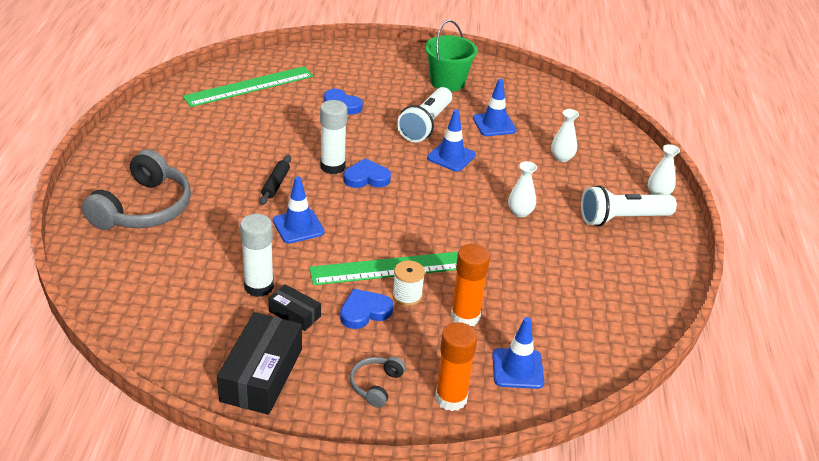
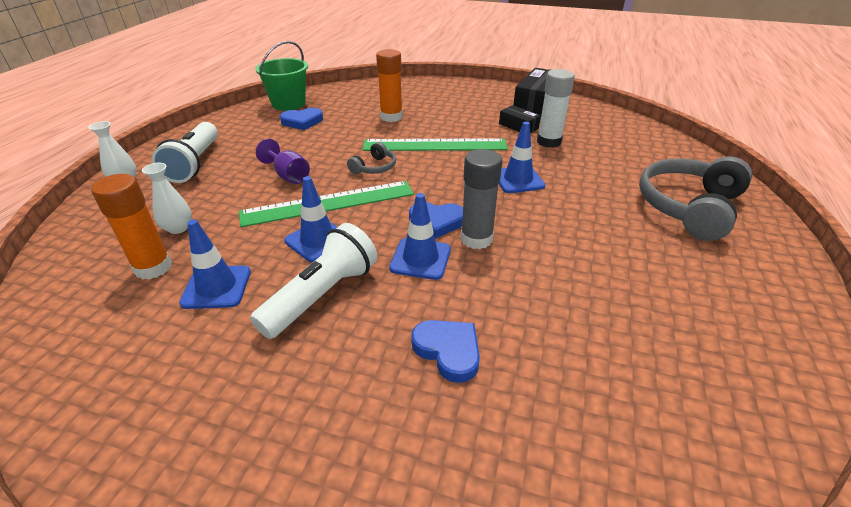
camera: 165 degrees left, 0 degrees up
green ruler [183,66,313,107] -> green ruler moved to [239,181,414,227]
black rolling pin [260,155,291,205] -> none
white glue stick [320,100,347,174] -> grey glue stick [461,149,502,249]
blue heart [340,289,393,329] -> blue heart moved to [280,108,323,130]
grey headphones [350,356,406,408] -> grey headphones moved to [347,142,396,174]
white spool [392,260,425,306] -> none
green bucket [425,20,478,92] -> green bucket moved to [255,41,308,111]
orange glue stick [435,322,477,411] -> orange glue stick moved to [91,174,172,280]
blue traffic cone [492,317,544,389] -> blue traffic cone moved to [389,193,451,280]
white vase [508,161,537,217] -> purple goblet [256,139,310,184]
white flashlight [581,185,677,226] -> white flashlight turned 90 degrees clockwise [152,122,218,183]

